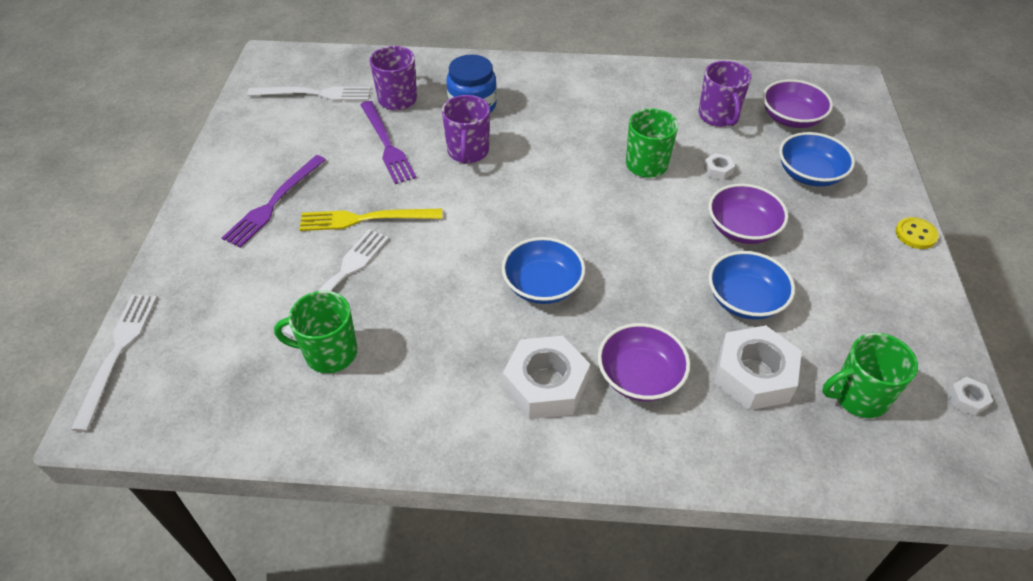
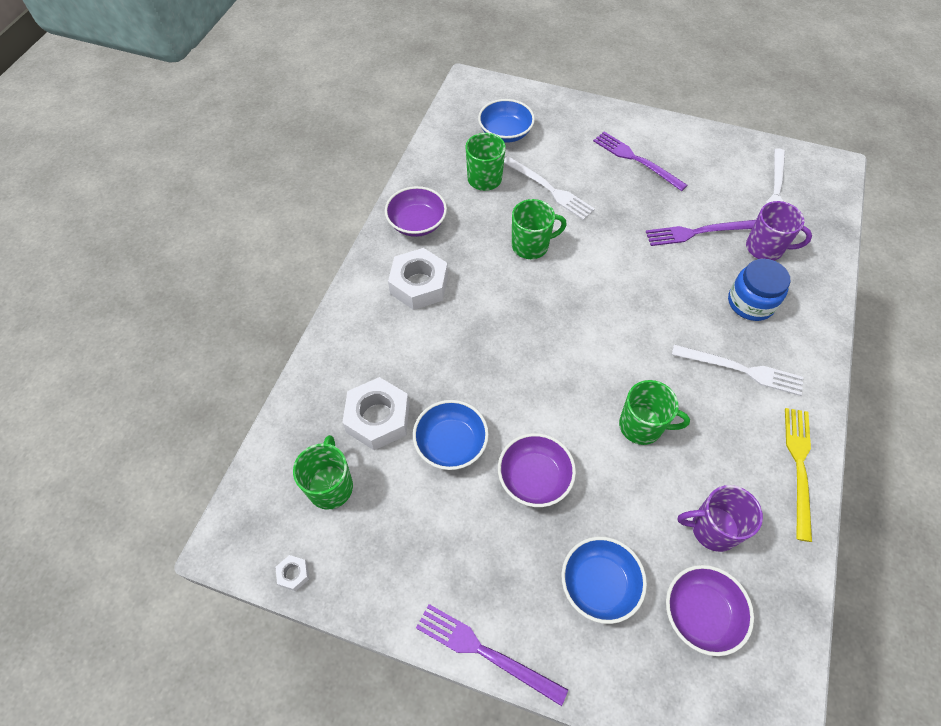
camera: 105 degrees right, 10 degrees up
white fork [71,295,157,432] -> white fork moved to [672,344,804,396]
yellow fork [299,209,442,231] -> yellow fork moved to [785,408,812,542]
purple mug [442,95,490,164] -> none
blue bowl [502,237,586,304] -> blue bowl moved to [478,99,535,143]
purple bowl [598,323,690,401] -> purple bowl moved to [385,186,447,237]
white nut [704,153,735,180] -> none
yellow button [895,217,939,249] -> purple fork [416,604,568,706]
none -> green mug [512,199,567,259]

